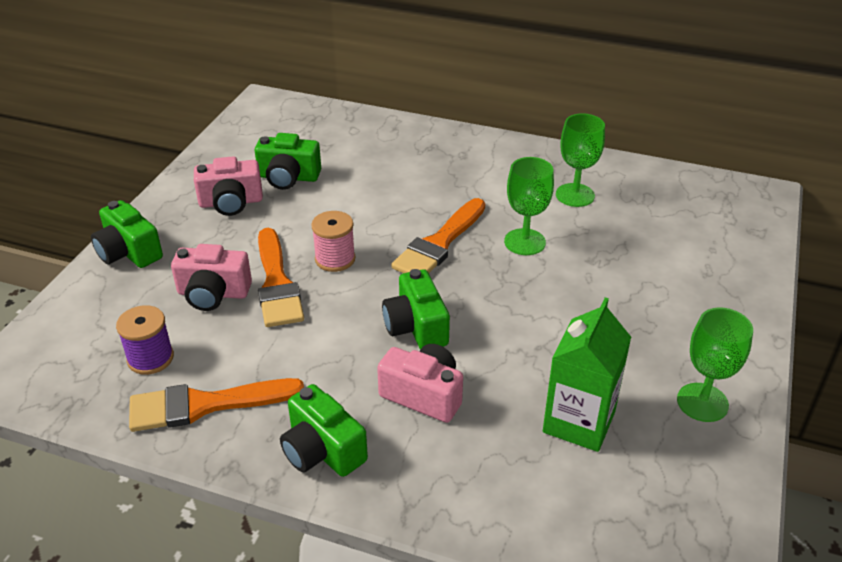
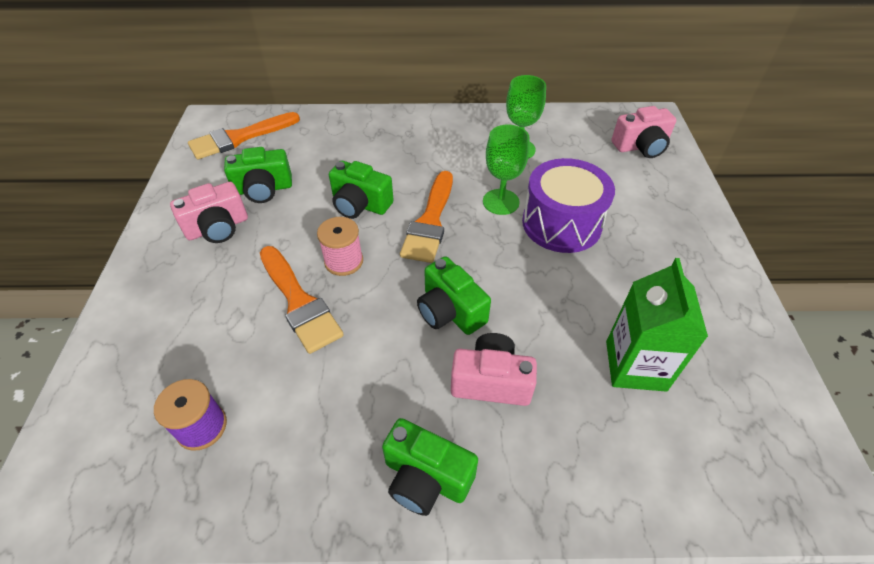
camera: 20 degrees left, 10 degrees up
green camera [91,200,163,268] -> green camera moved to [329,161,394,219]
orange brush [129,378,304,432] -> orange brush moved to [188,112,300,159]
pink camera [171,244,252,311] -> pink camera moved to [612,106,676,158]
green goblet [677,307,753,422] -> none
none -> purple drum [522,158,615,253]

